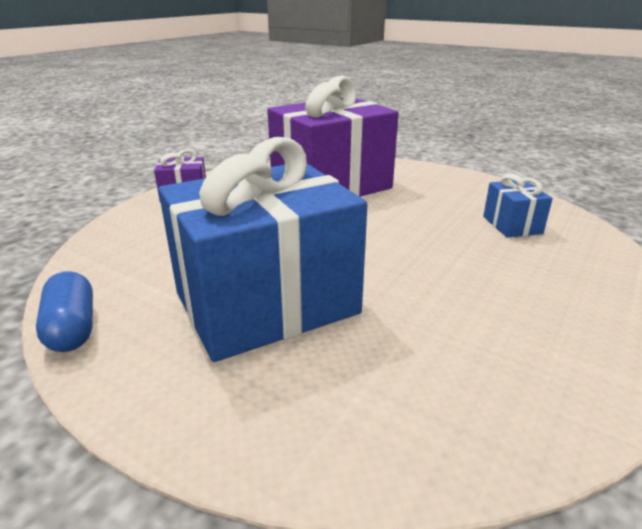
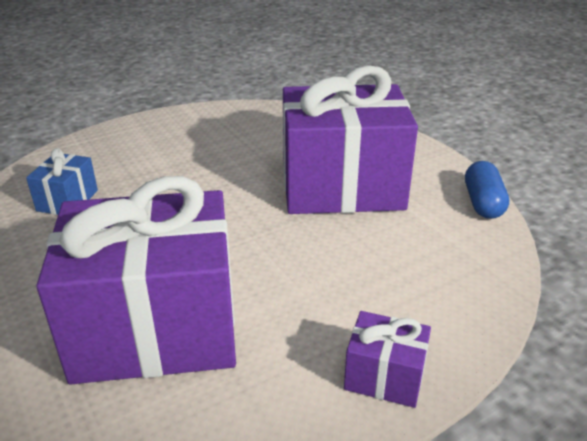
camera: 155 degrees left, 5 degrees up
blue gift [158,137,367,362] -> purple gift [283,65,418,214]

